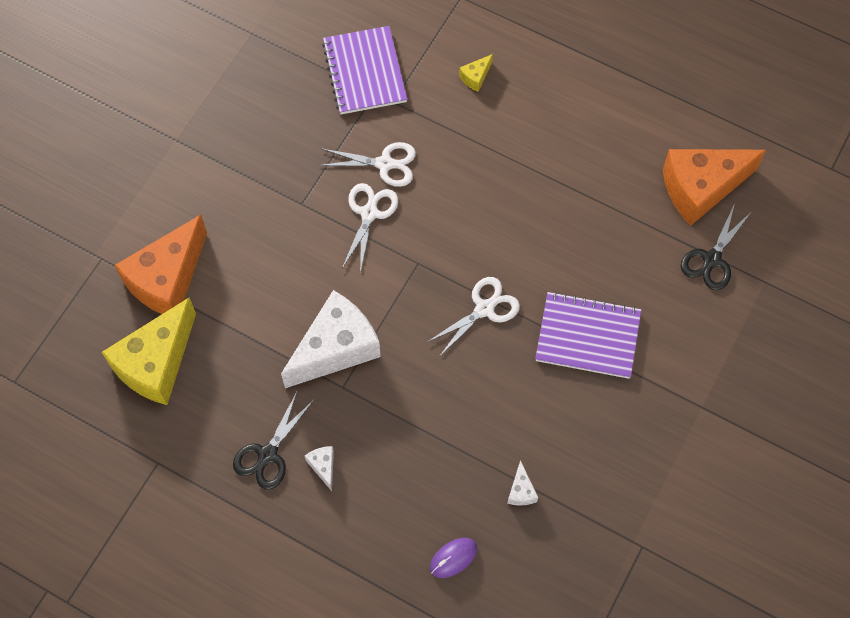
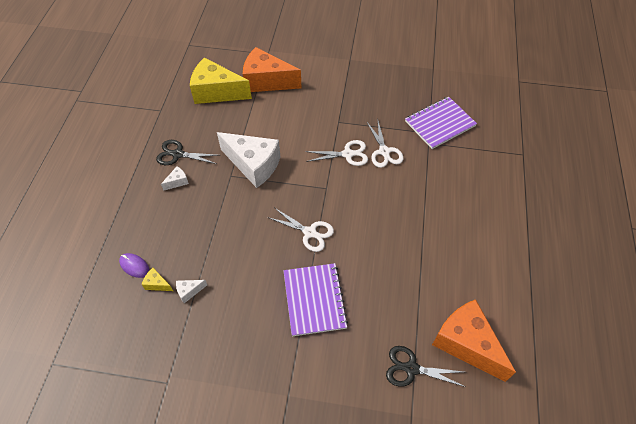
camera: 70 degrees right, 10 degrees down
yellow cheese [459,54,493,92] -> yellow cheese moved to [141,268,173,291]

